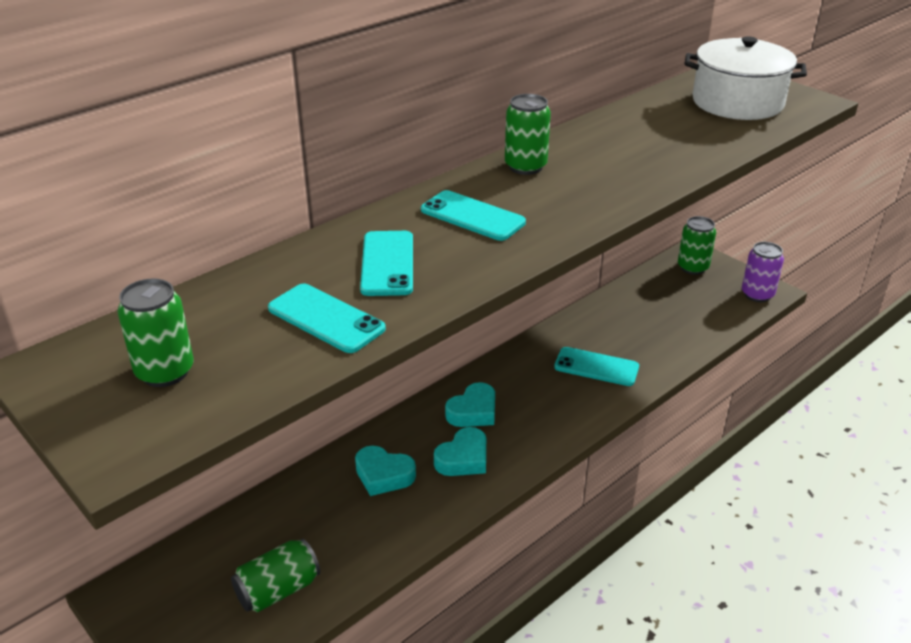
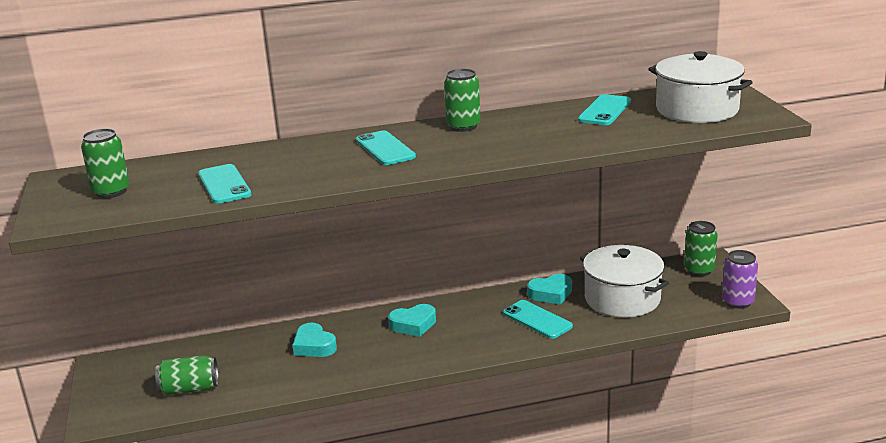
camera: 30 degrees right, 10 degrees down
turquoise phone [360,231,413,296] -> turquoise phone moved to [578,94,631,125]
turquoise heart [434,427,486,476] -> turquoise heart moved to [527,274,572,304]
none -> white pot [580,245,669,317]

